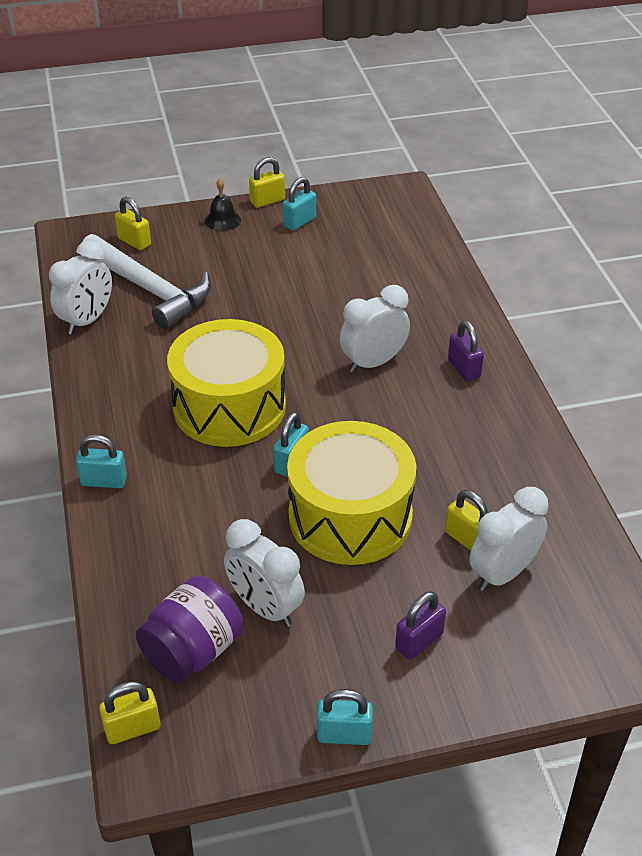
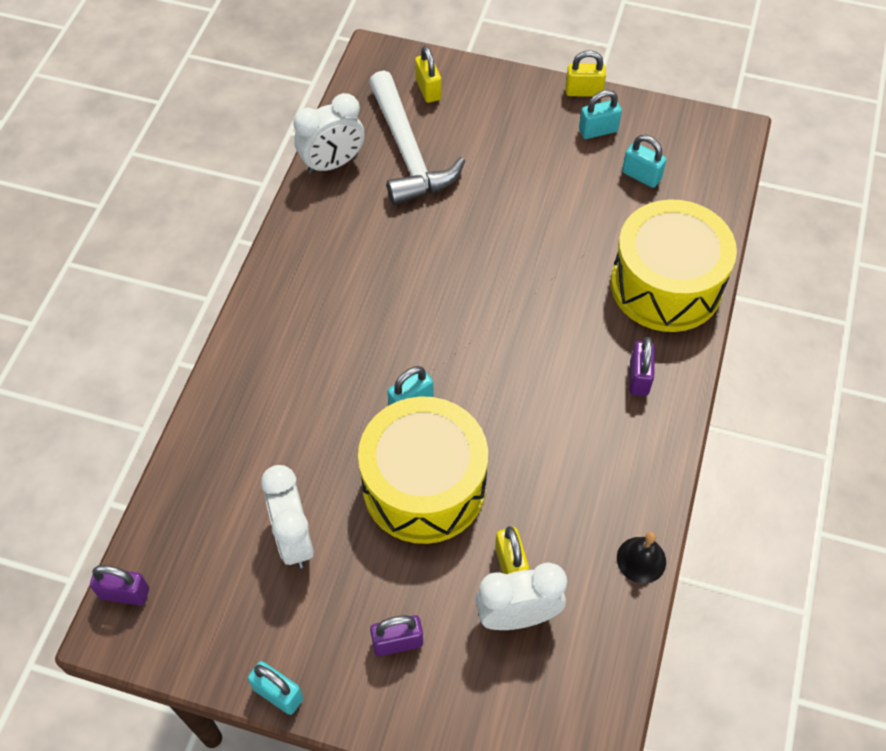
camera: 30 degrees right, 15 degrees up
turquoise padlock [76,434,127,488] -> turquoise padlock moved to [622,135,667,188]
yellow padlock [99,681,160,744] -> purple padlock [90,565,149,606]
purple jar [136,576,243,683] -> none
yellow drum [167,319,286,447] -> yellow drum moved to [611,199,737,332]
black bell [205,178,241,231] -> black bell moved to [617,532,666,584]
white clock [340,285,410,373] -> none

